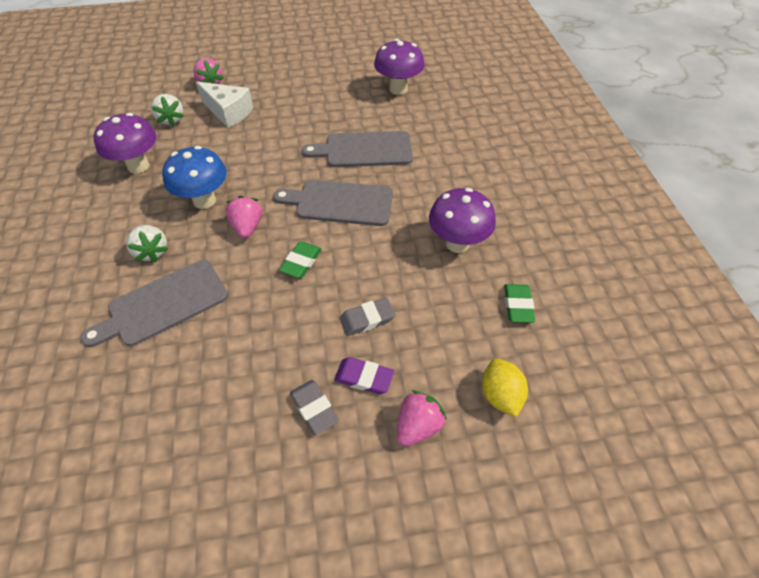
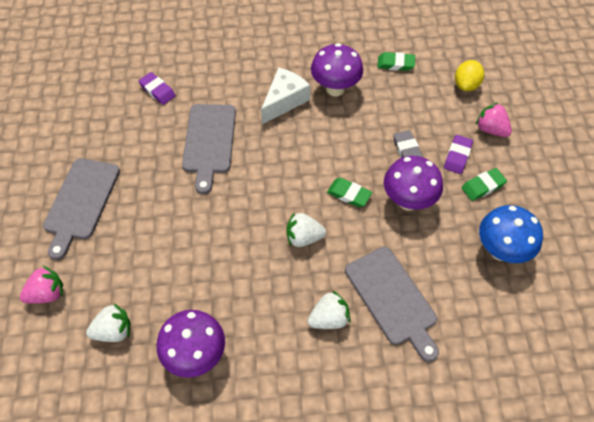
camera: 85 degrees left, 5 degrees up
blue mushroom [162,146,227,209] -> blue mushroom moved to [479,205,543,263]
white cheese [196,81,253,128] -> white cheese moved to [261,67,310,124]
pink strawberry [225,196,262,239] -> white strawberry [286,212,326,247]
grey cutting board [273,180,393,226] -> grey cutting board moved to [43,158,120,260]
grey eraser [290,380,339,435] -> green eraser [461,168,507,201]
purple mushroom [374,39,424,95] -> purple mushroom moved to [384,156,443,211]
yellow lemon [482,359,528,417] -> yellow lemon turned 60 degrees counterclockwise [455,60,484,91]
none -> purple eraser [139,72,176,105]

